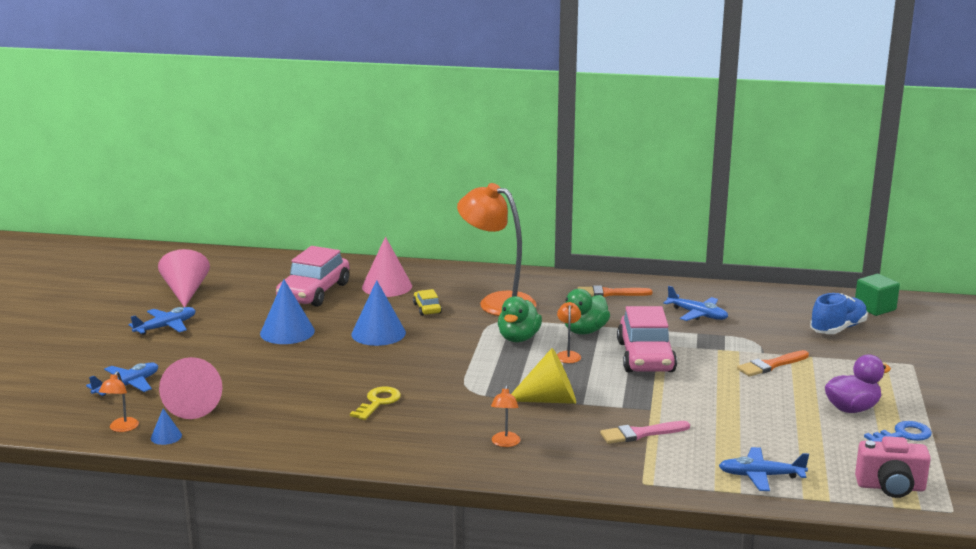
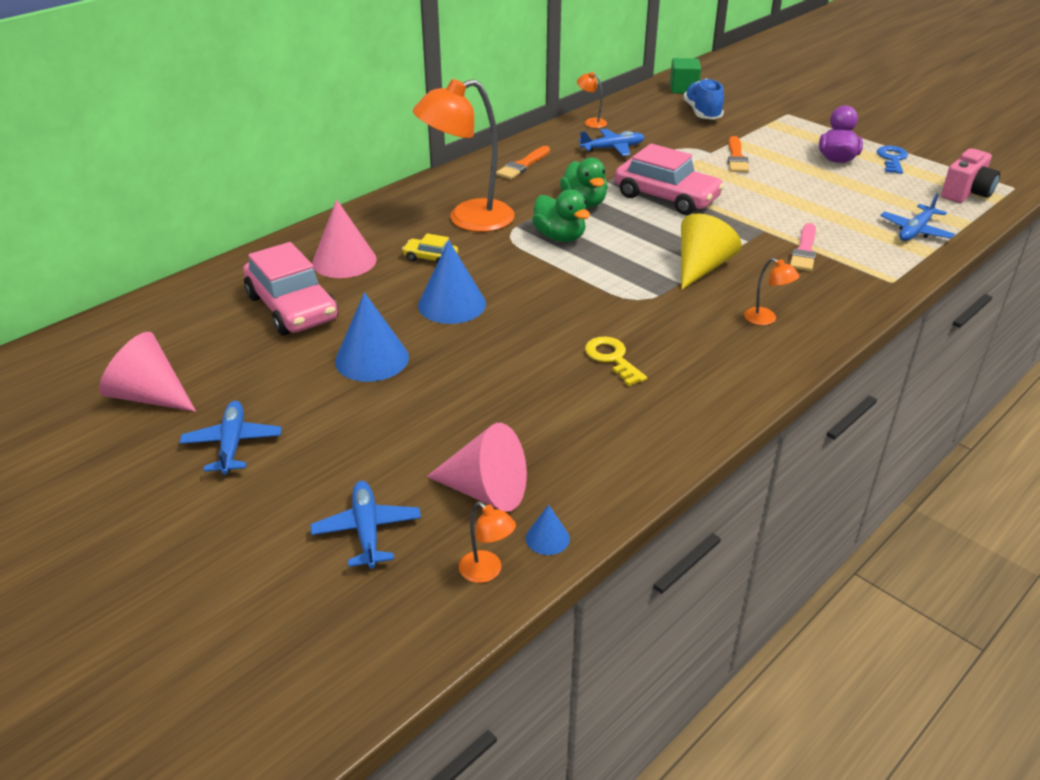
camera: 55 degrees left, 15 degrees up
orange lamp [557,302,581,363] -> orange lamp moved to [577,72,607,128]

